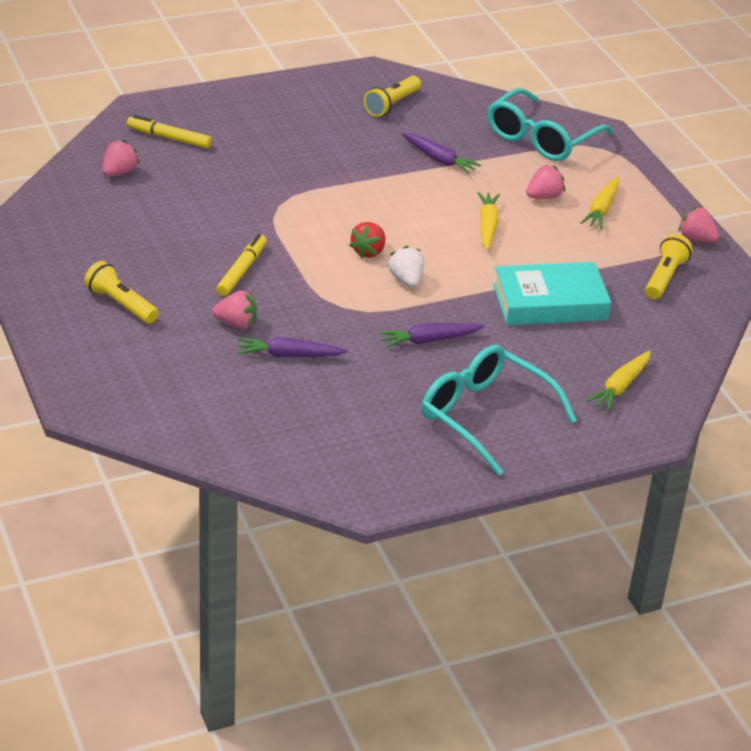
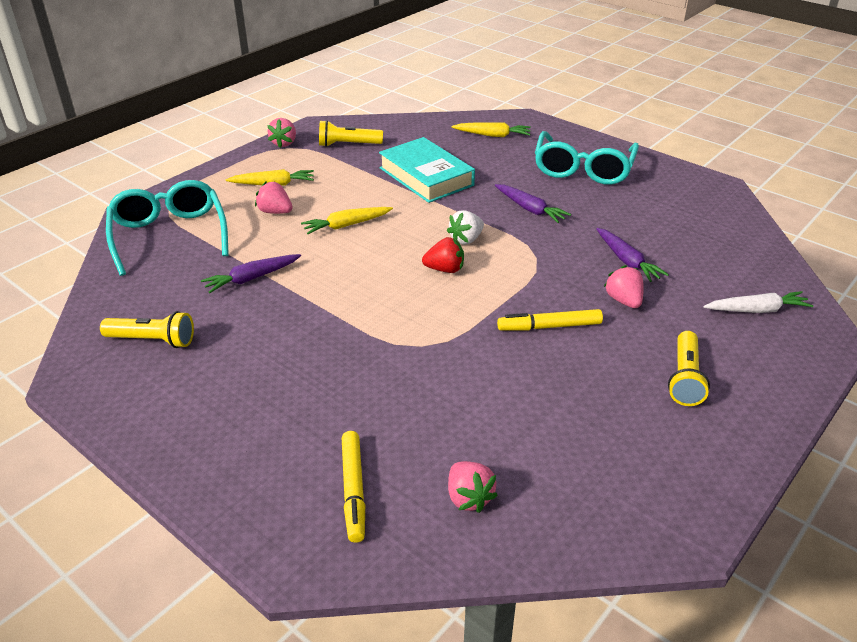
camera: 115 degrees left, 0 degrees up
pink strawberry [103,140,140,177] -> pink strawberry turned 120 degrees counterclockwise [448,461,498,513]
purple carrot [401,133,482,174] -> purple carrot turned 135 degrees counterclockwise [201,254,301,293]
turquoise glasses [487,88,613,161] -> turquoise glasses turned 120 degrees counterclockwise [106,180,229,276]
none -> white carrot [704,291,813,313]

